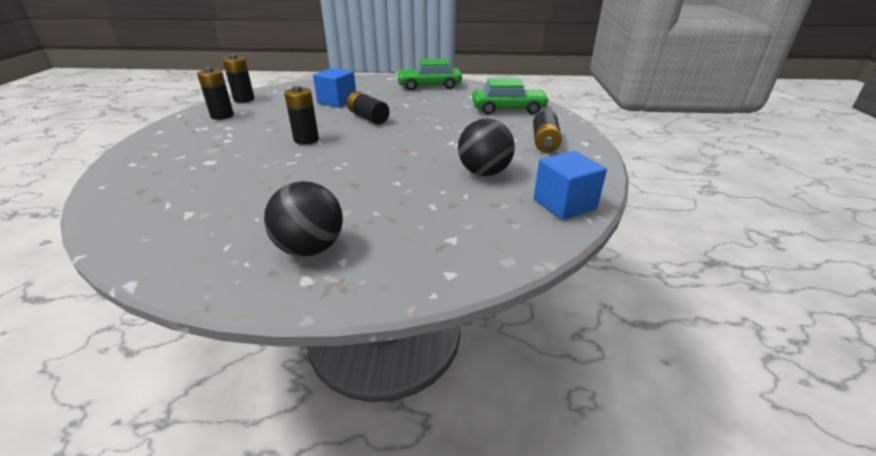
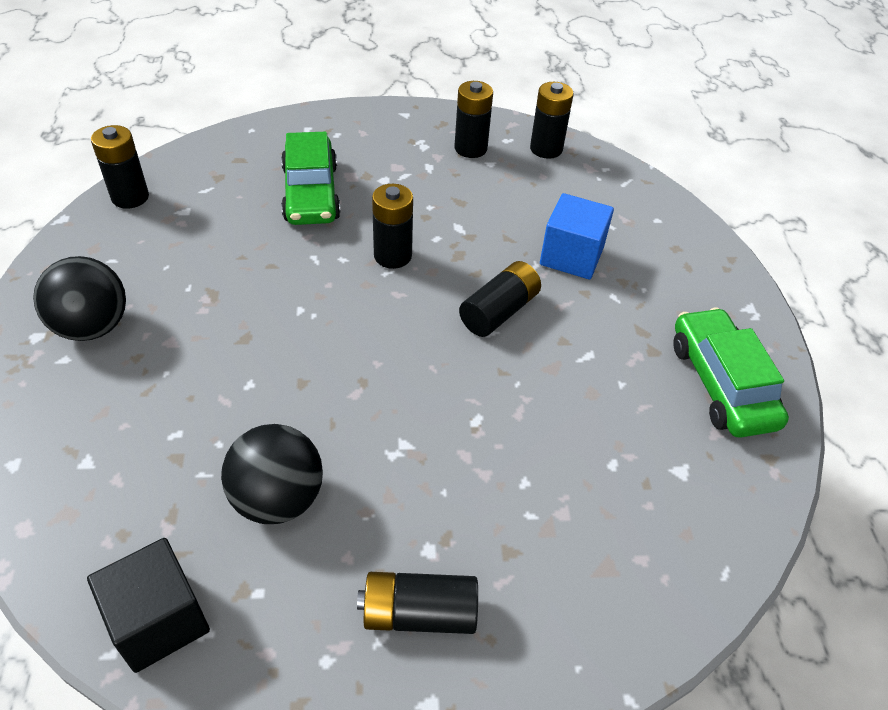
camera: 80 degrees right, 15 degrees up
green car [472,79,549,115] -> green car moved to [281,132,341,225]
blue cube [534,151,607,220] -> black cube [87,538,210,673]
none -> black battery [91,125,149,209]

